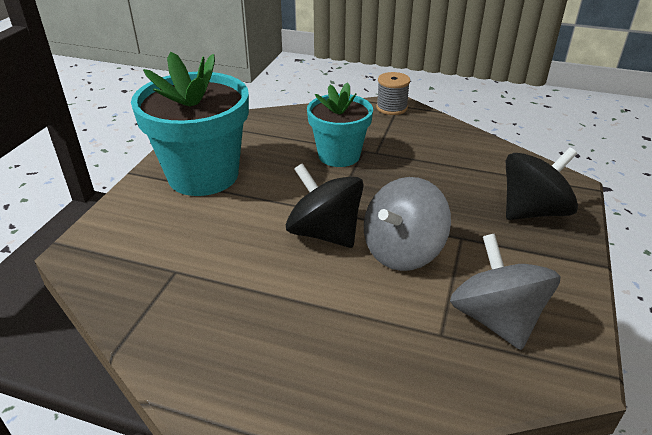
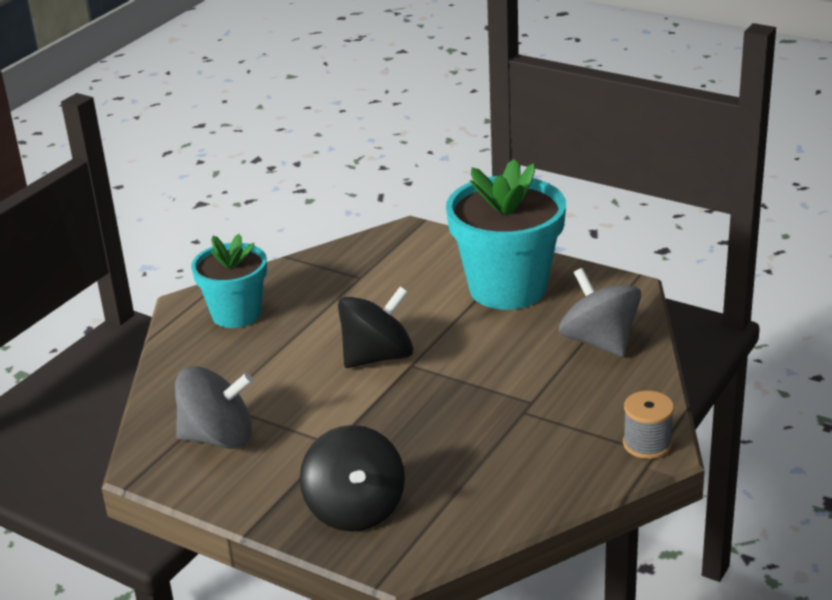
camera: 105 degrees right, 5 degrees down
turquoise flower pot [307,82,373,167] -> turquoise flower pot moved to [191,234,267,328]
grey spinning top [364,177,451,271] -> grey spinning top moved to [559,268,641,357]

